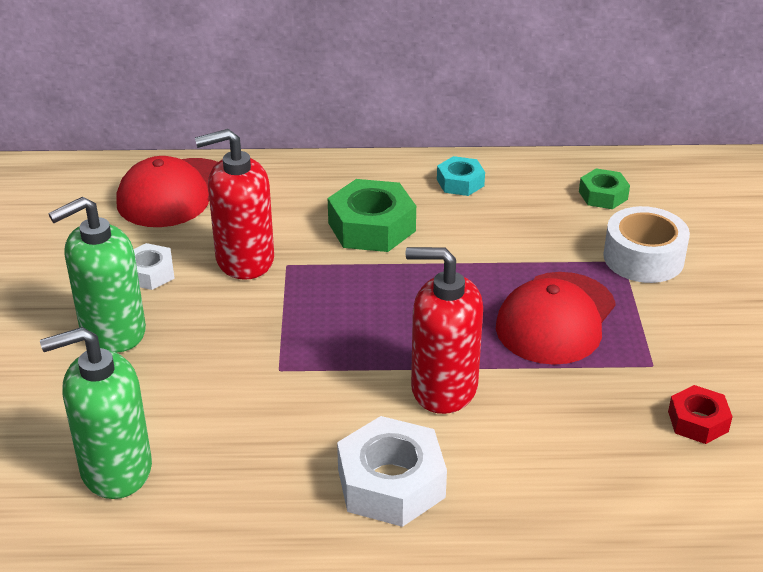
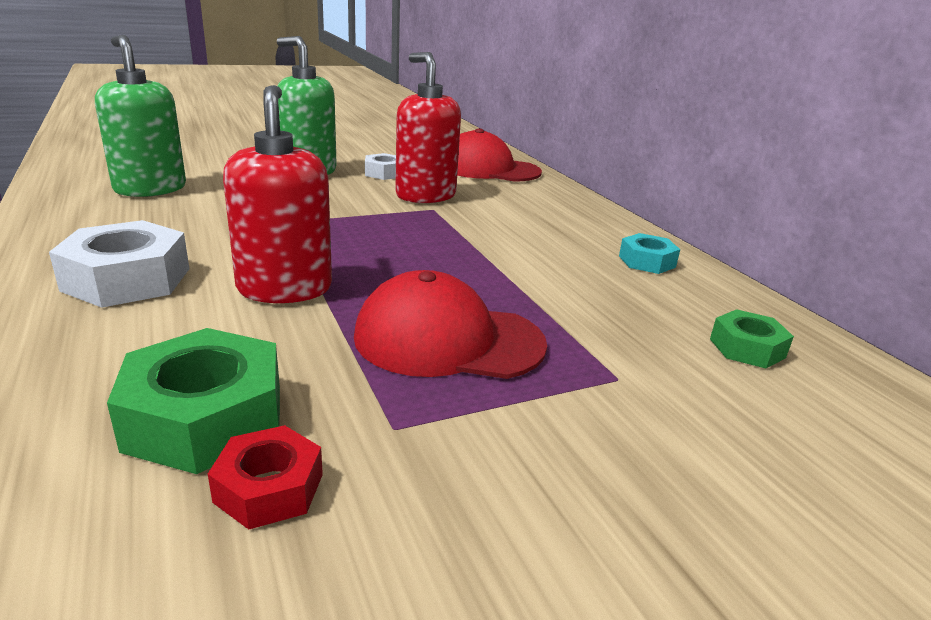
camera: 65 degrees right, 10 degrees down
green nut [328,179,416,252] -> green nut moved to [107,328,280,474]
white tape [603,206,690,283] -> none

